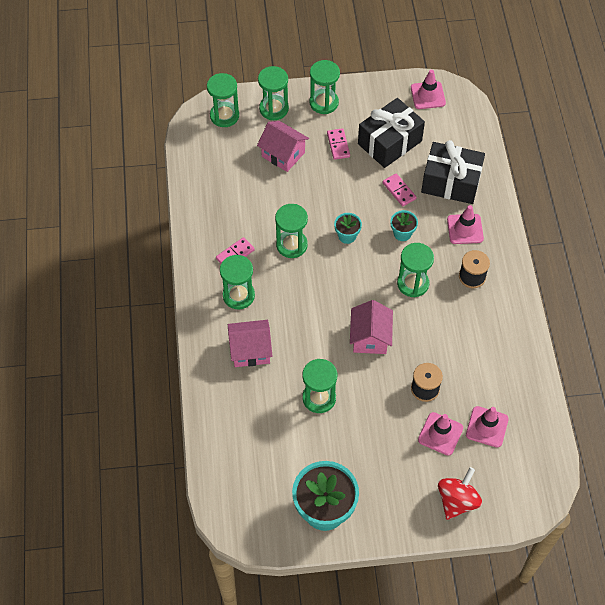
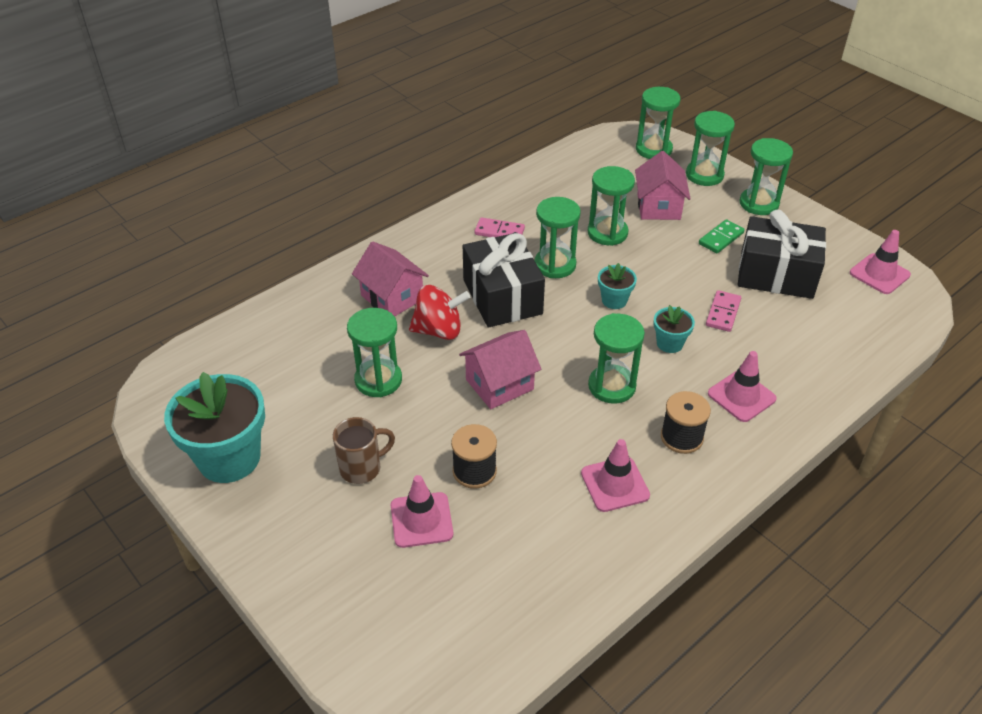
camera: 55 degrees right, 15 degrees down
green hourglass [220,255,255,309] -> green hourglass moved to [588,166,635,246]
pink domino [327,128,350,160] -> green domino [699,219,745,253]
black gift [421,140,485,204] -> black gift moved to [463,233,545,328]
red spinning top [438,467,482,520] -> red spinning top moved to [409,285,470,340]
pink traffic cone [466,406,509,448] -> pink traffic cone moved to [581,439,650,512]
none -> brown mug [333,417,395,484]

